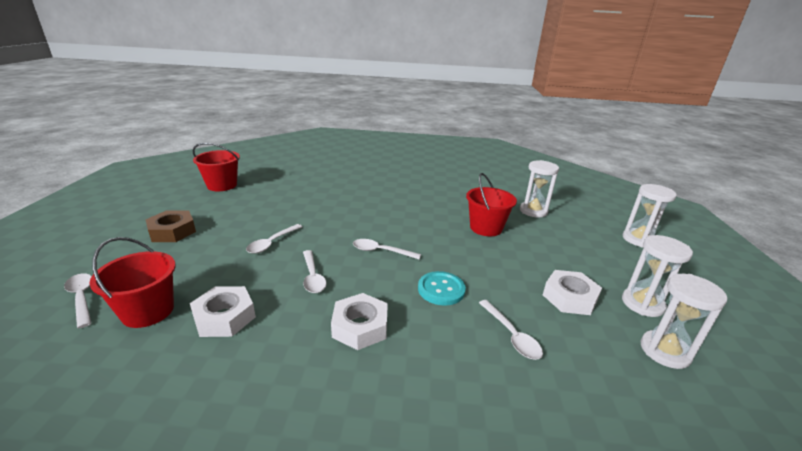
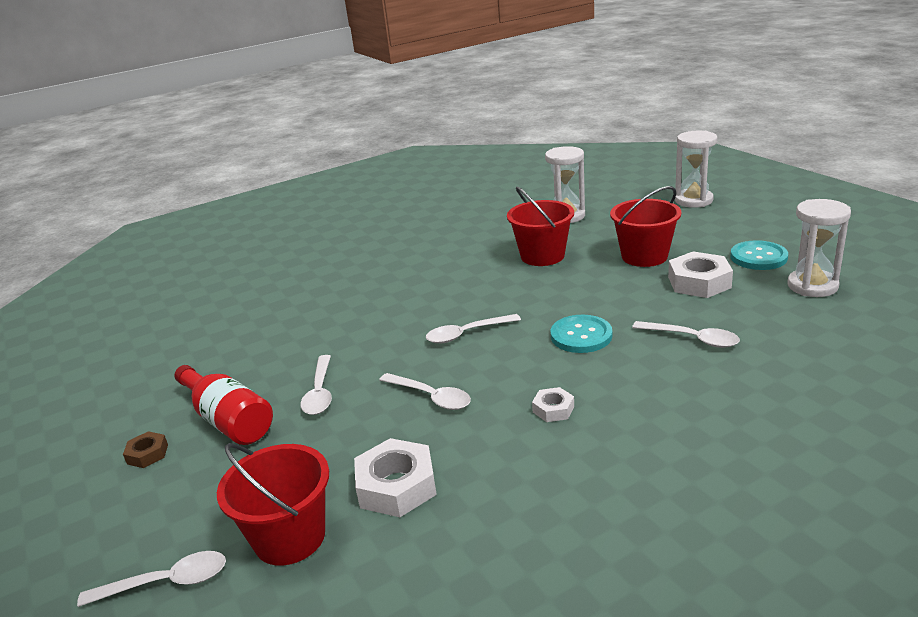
camera: 30 degrees left, 0 degrees up
white spoon [64,273,92,328] -> white spoon turned 150 degrees clockwise [77,551,226,607]
brown nut [146,210,196,242] -> brown nut [123,431,168,468], size x0.53
red bucket [192,143,240,191] -> red bucket moved to [610,186,682,267]
white nut [331,293,388,350] -> white nut [532,387,574,422], size x0.53
white hourglass [622,235,693,317] -> turquoise button [730,240,788,270]
none -> red bottle [174,365,273,445]

